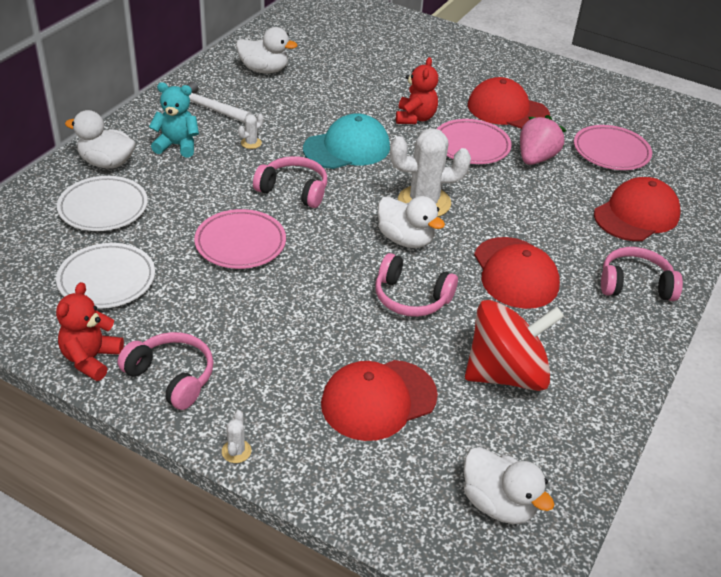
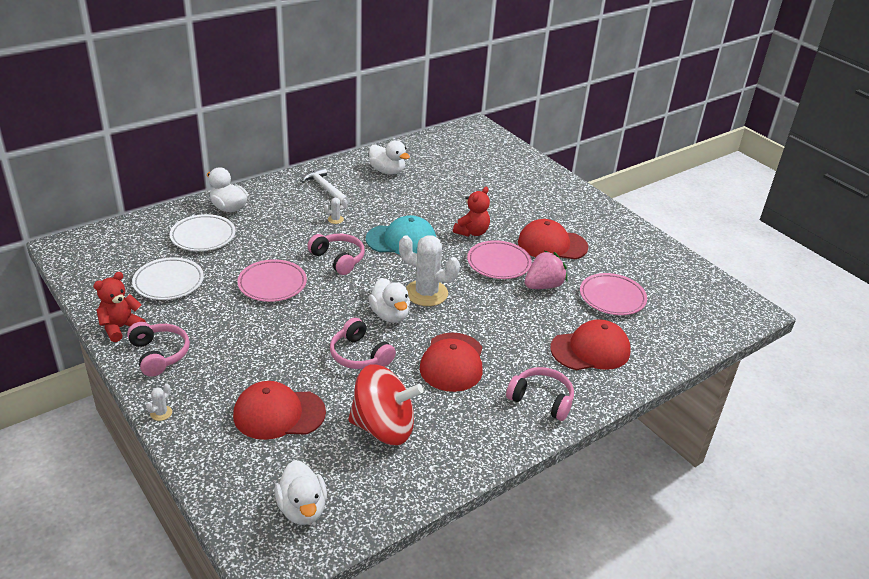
camera: 25 degrees right, 5 degrees down
turquoise teddy bear [149,82,199,158] -> none
red cap [468,77,550,129] -> red cap turned 45 degrees counterclockwise [518,219,588,259]

